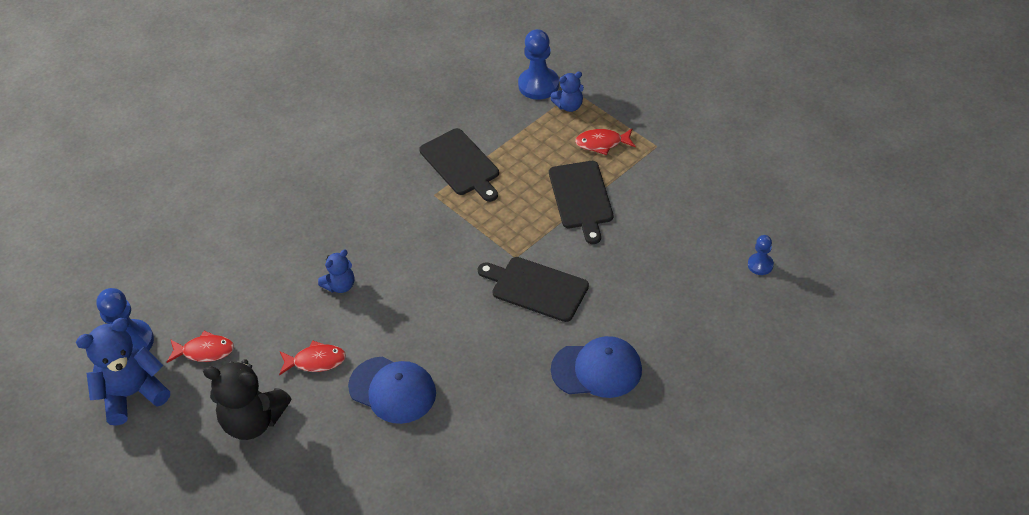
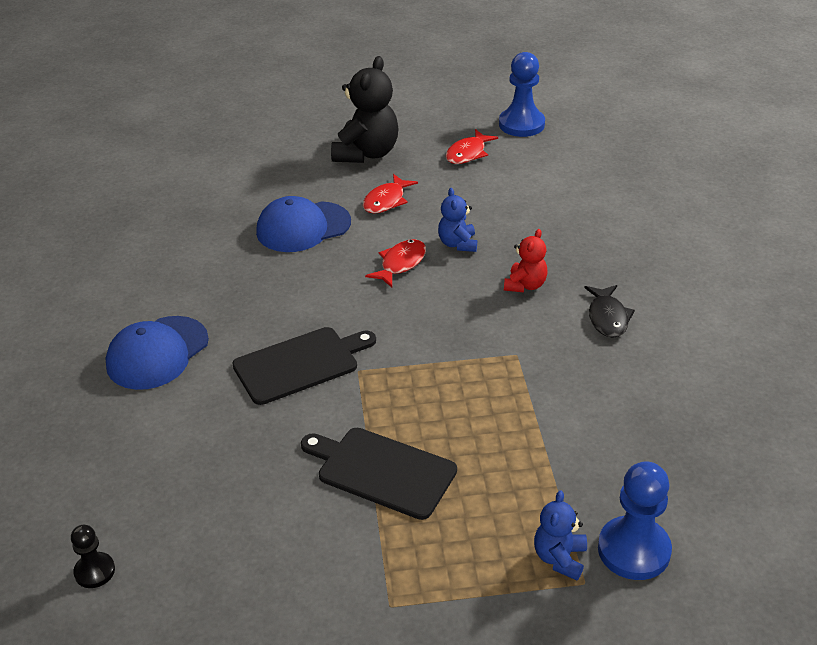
camera: 125 degrees right, 10 degrees down
blue teddy bear [76,318,170,426] -> none
black teddy bear [203,359,291,440] -> black teddy bear turned 150 degrees clockwise [331,56,399,163]
black cutting board [419,128,499,202] -> none
red fish [575,129,636,155] -> red fish moved to [365,239,426,287]
blue pawn [748,235,774,275] -> black pawn [71,525,115,588]
none -> red teddy bear [504,229,548,292]
none -> black fish [584,285,635,338]

